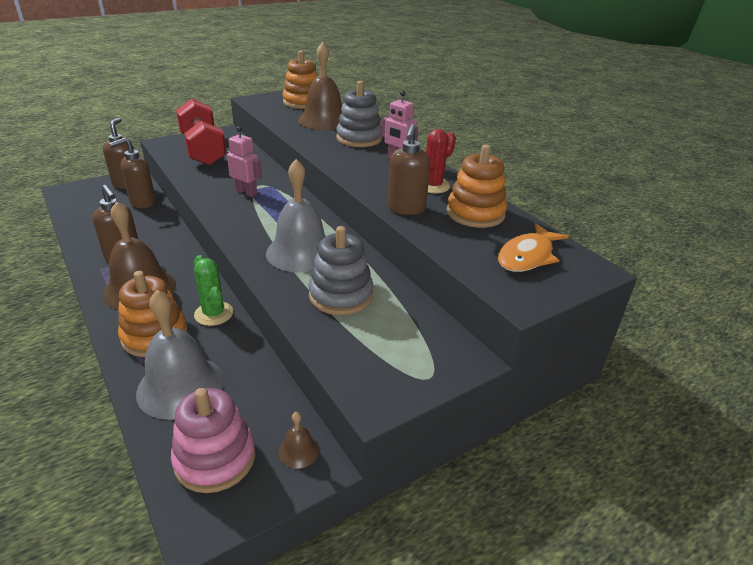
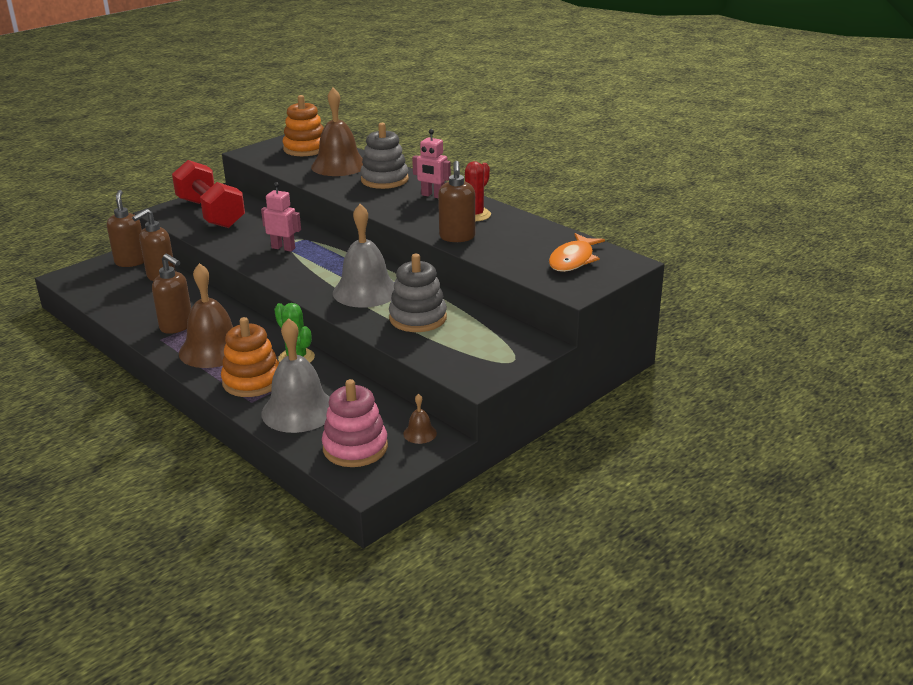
camera: 10 degrees left, 5 degrees down
orange stacking toy [447,145,507,228] -> none

